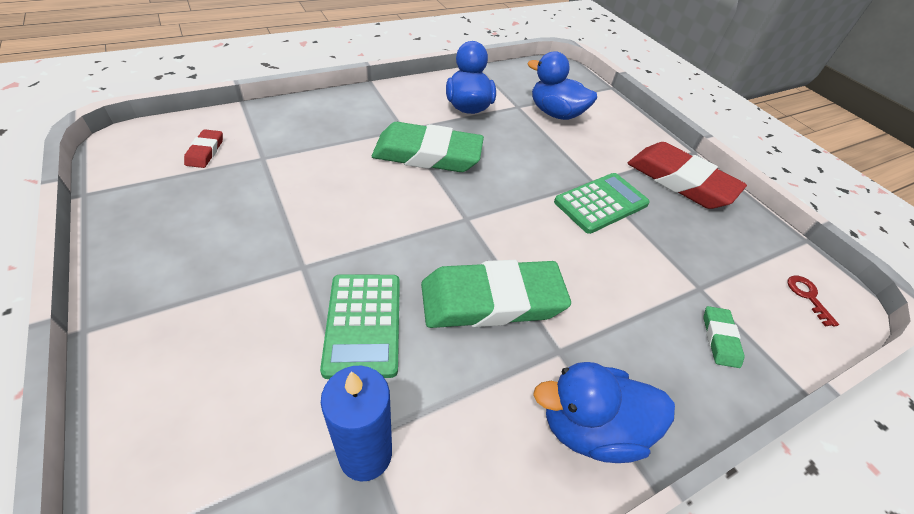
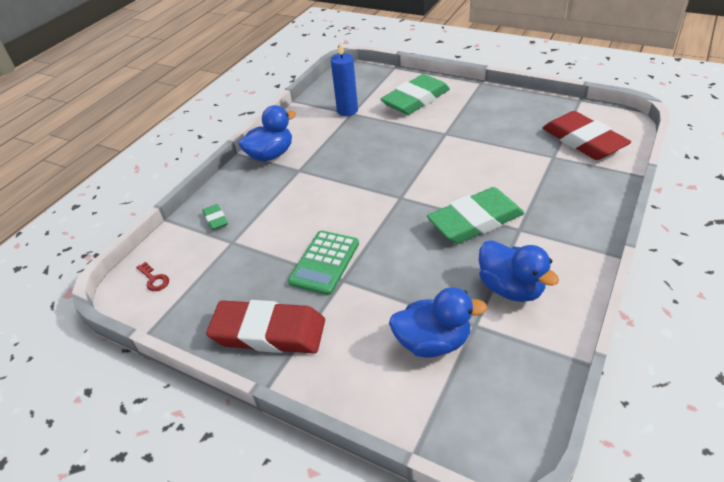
camera: 155 degrees right, 5 degrees down
red eraser [184,129,223,168] -> red eraser [542,111,631,160], size x2.27
green calculator [320,274,400,379] -> none
green eraser [421,260,571,328] -> green eraser moved to [380,74,450,115]

